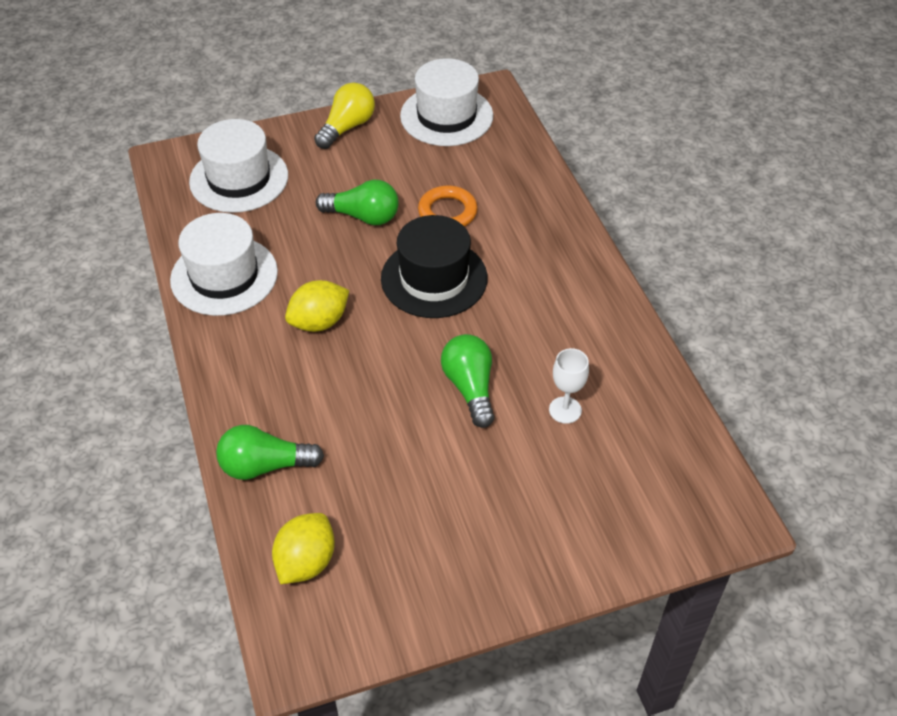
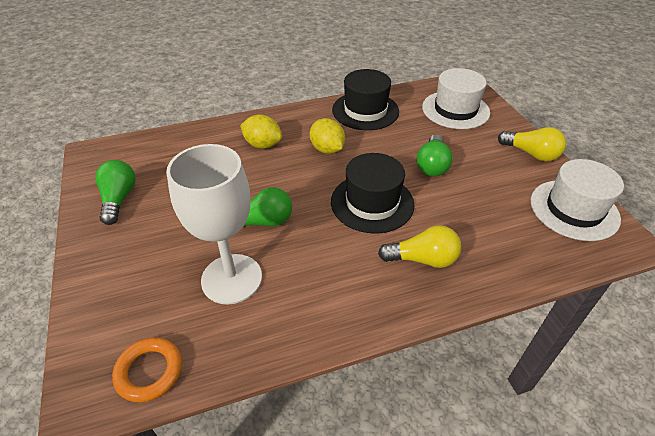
camera: 90 degrees right, 5 degrees down
white hat [170,213,278,316] -> black hat [332,69,399,130]
green light bulb [216,425,324,480] -> green light bulb moved to [95,160,136,225]
yellow lemon [272,513,335,584] -> yellow lemon moved to [240,114,282,149]
orange ring [418,185,478,227] -> orange ring moved to [112,337,182,403]
white goblet [549,348,589,424] -> white goblet [166,144,262,304], size x2.25
none -> yellow light bulb [378,225,461,268]

